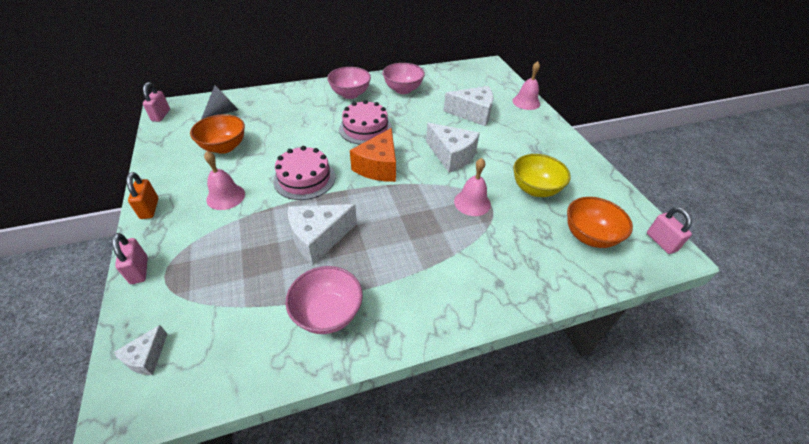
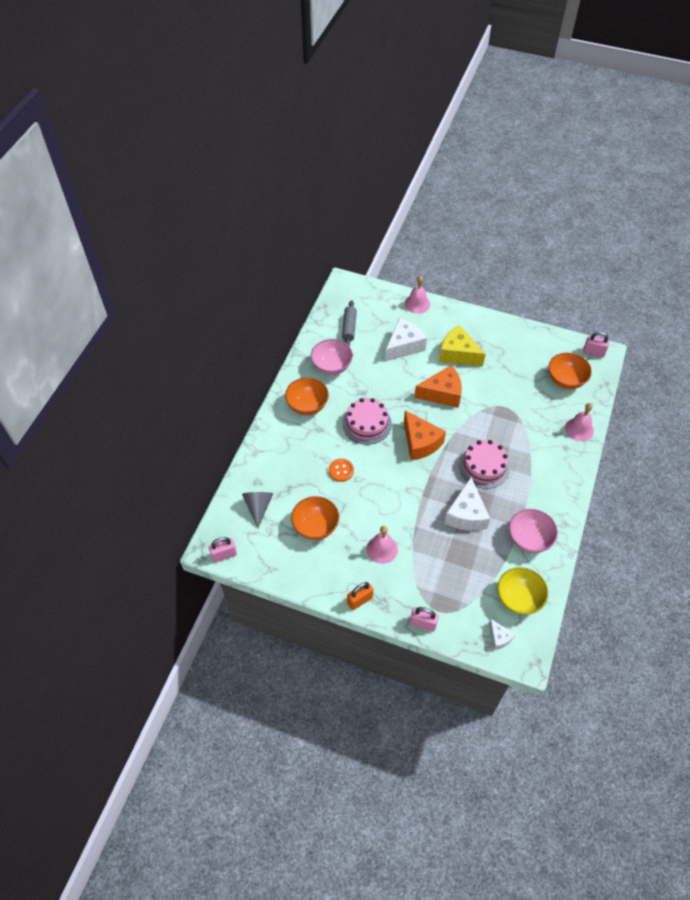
camera: 50 degrees left, 10 degrees up
orange padlock [126,172,159,219] -> orange padlock turned 60 degrees counterclockwise [347,582,373,610]
pink padlock [143,82,170,122] -> pink padlock turned 60 degrees counterclockwise [209,537,237,563]
pink cake [273,146,335,200] -> pink cake moved to [459,440,510,489]
pink bowl [327,67,371,99] -> orange bowl [285,377,329,415]
white cheese [426,123,480,173] -> orange cheese [414,365,462,408]
pink bell [454,158,491,216] -> pink bell moved to [565,403,594,441]
yellow bowl [513,154,571,197] -> yellow bowl moved to [497,567,548,615]
none -> orange button [329,459,354,482]
none -> grey rolling pin [342,300,357,346]
none -> yellow cheese [439,325,486,366]

